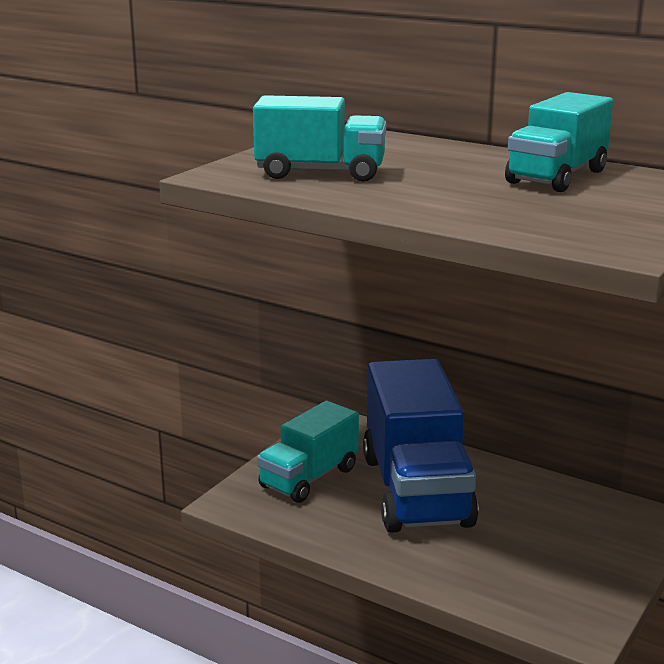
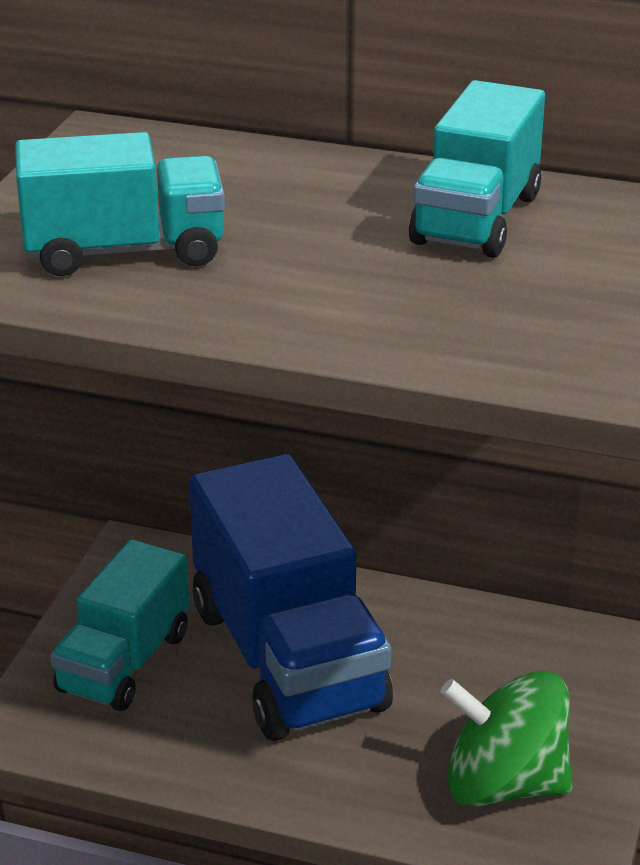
camera: 15 degrees left, 10 degrees up
none -> green spinning top [441,671,572,806]

